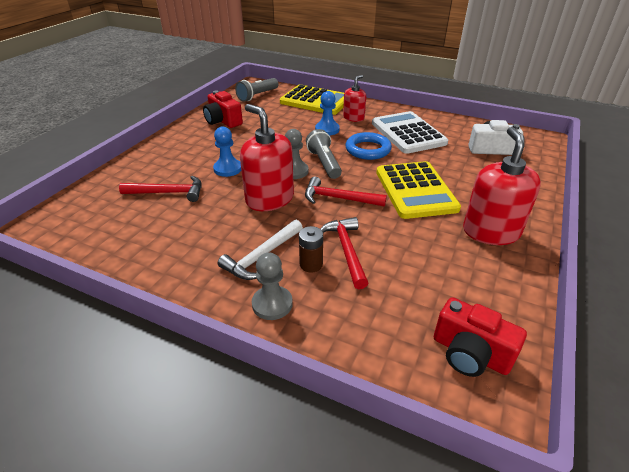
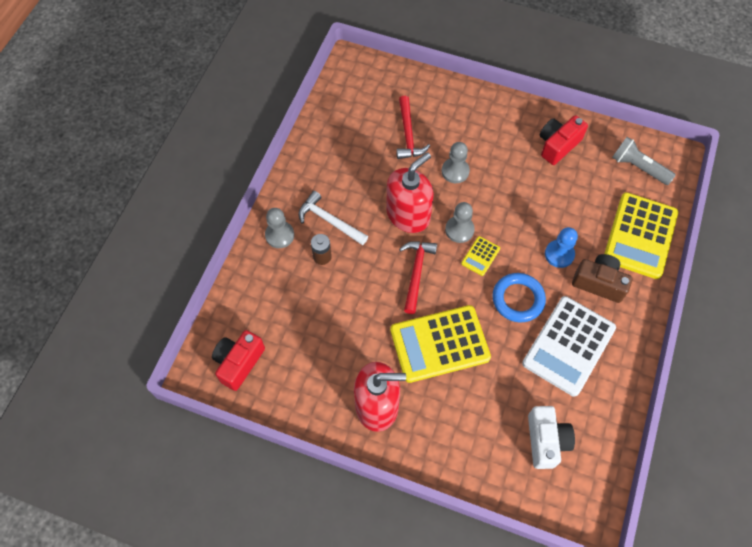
camera: 85 degrees right, 25 degrees up
blue pawn [213,126,241,177] -> grey pawn [442,142,470,183]
grey flashlight [306,129,342,179] -> yellow calculator [461,236,500,276]
red hammer [321,217,368,289] -> none
red soap dispenser [343,75,366,122] -> brown camera [572,254,633,303]
white calculator [372,111,448,154] -> white calculator turned 150 degrees clockwise [522,296,616,397]

